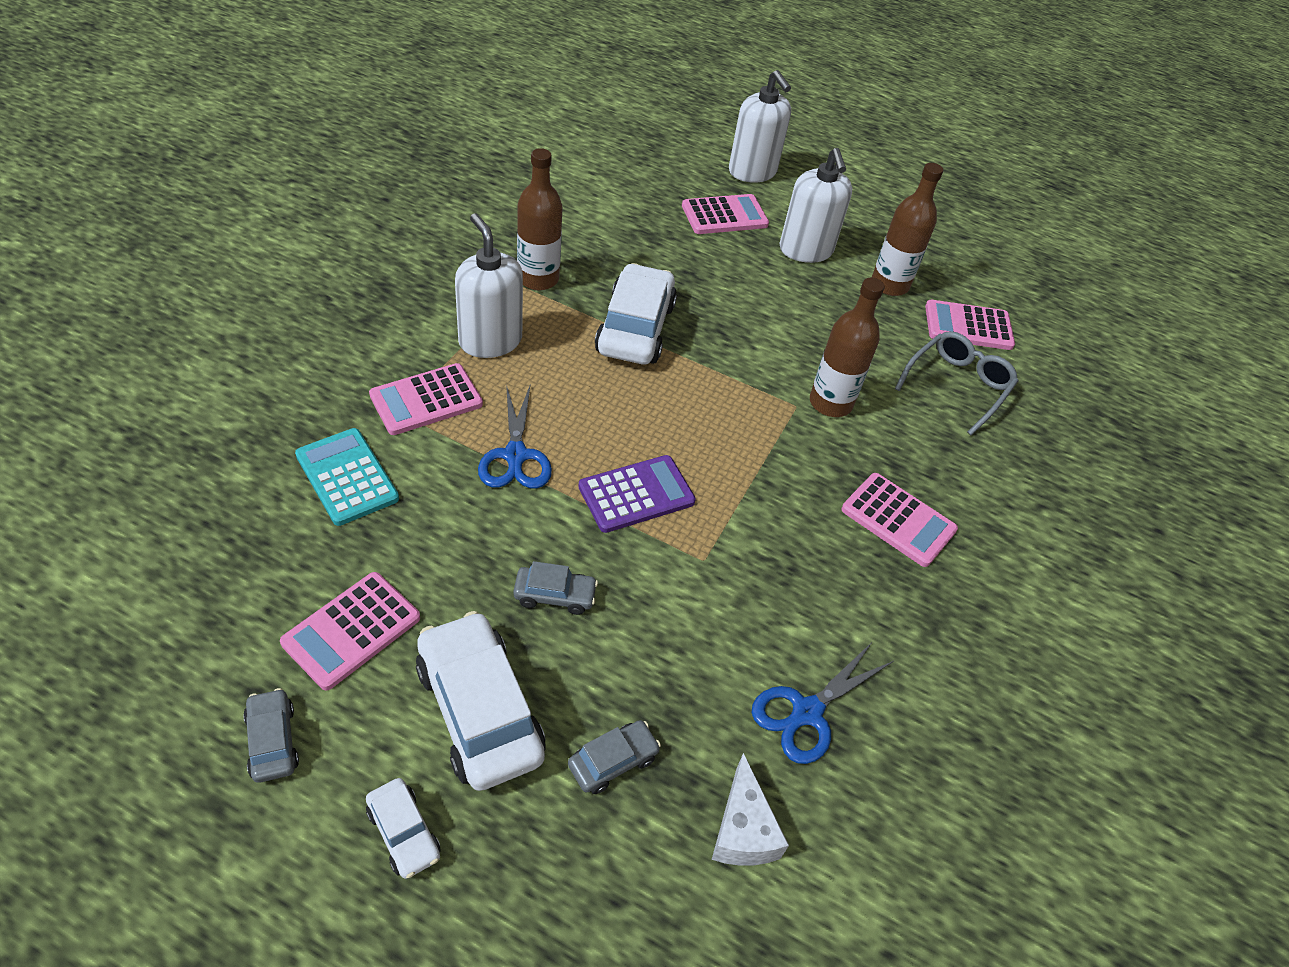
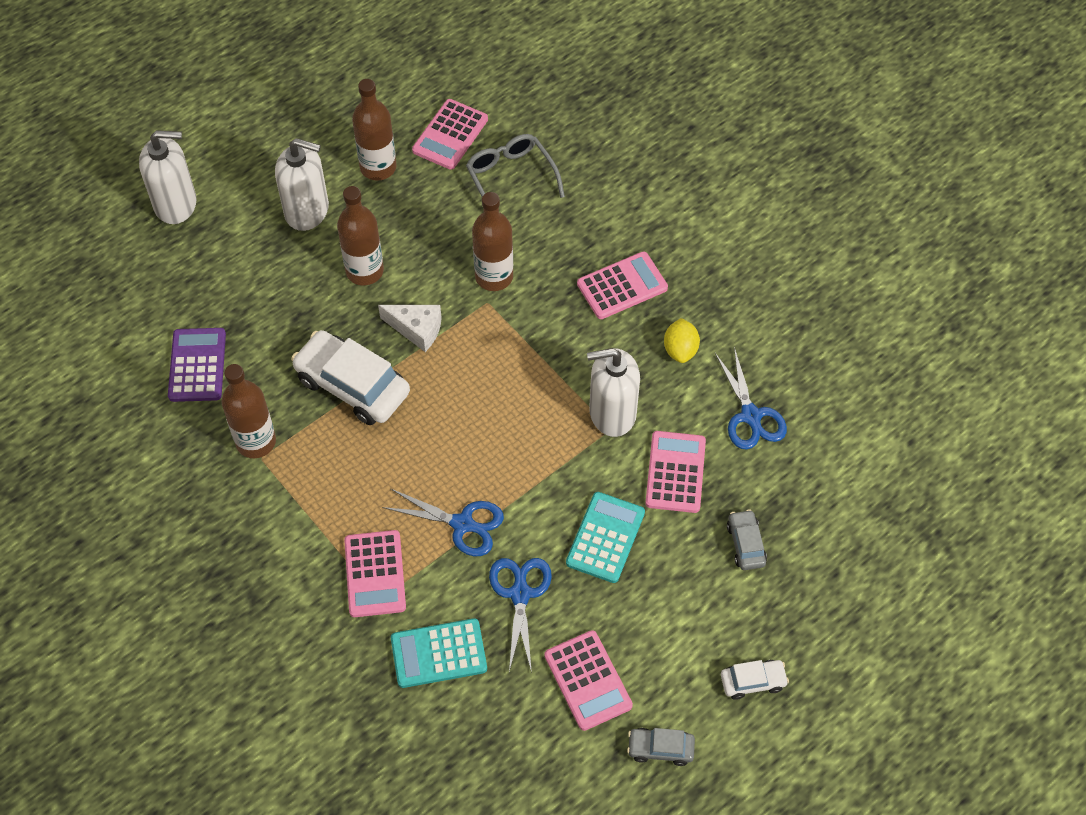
camera: 60 degrees left, 10 degrees up
white car [416,611,546,791] -> none
white soap dispenser [455,213,523,358] -> white soap dispenser moved to [587,348,640,437]
grey car [513,561,598,615] -> turquoise calculator [566,492,645,583]
purple calculator [578,455,696,533] -> purple calculator moved to [168,328,226,402]
pink calculator [682,194,769,234] -> pink calculator moved to [645,431,706,513]
white cheese [712,753,789,866] -> white cheese moved to [378,305,442,352]
none -> brown bottle [337,186,384,285]
none -> blue scissors [489,558,552,673]
none -> yellow lemon [664,318,700,363]

